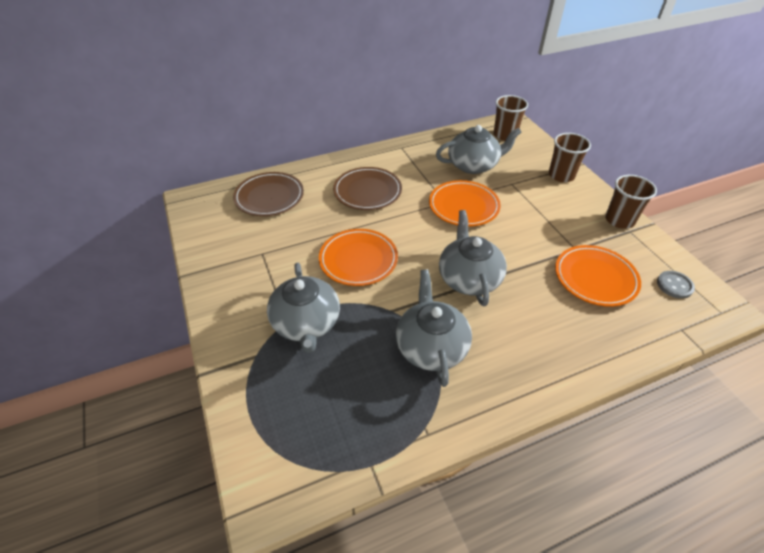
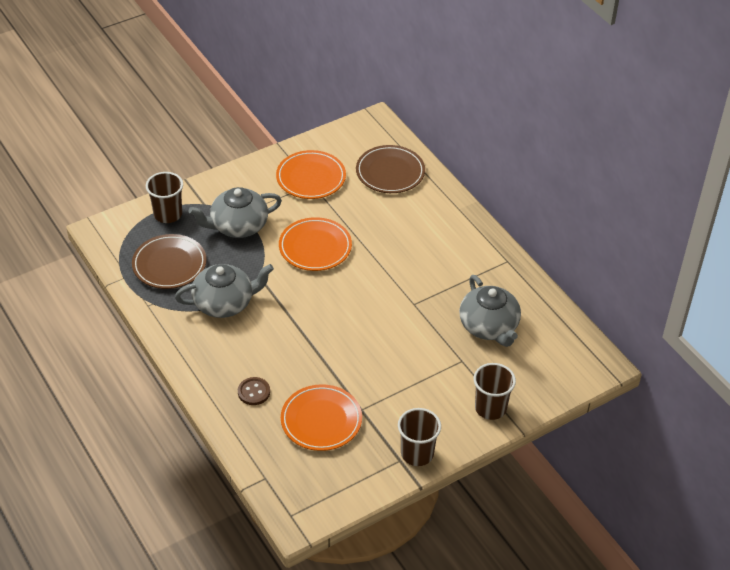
camera: 80 degrees right, 0 degrees up
brown plate [333,167,402,210] -> brown plate moved to [132,234,207,289]
orange plate [429,180,501,227] -> orange plate moved to [276,150,346,199]
grey teapot [439,210,507,306] -> none
brown cup [493,95,528,141] -> brown cup moved to [146,172,183,223]
grey button [657,271,695,299] -> none
none -> brown button [238,377,270,405]

